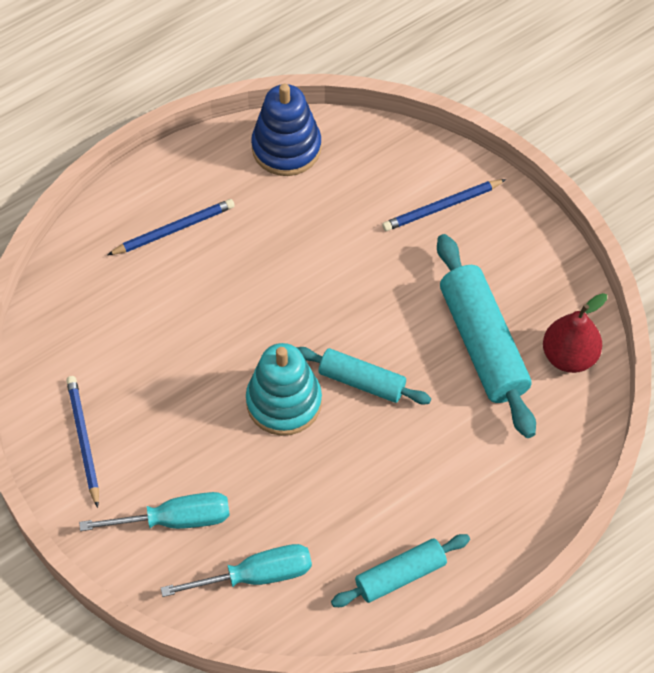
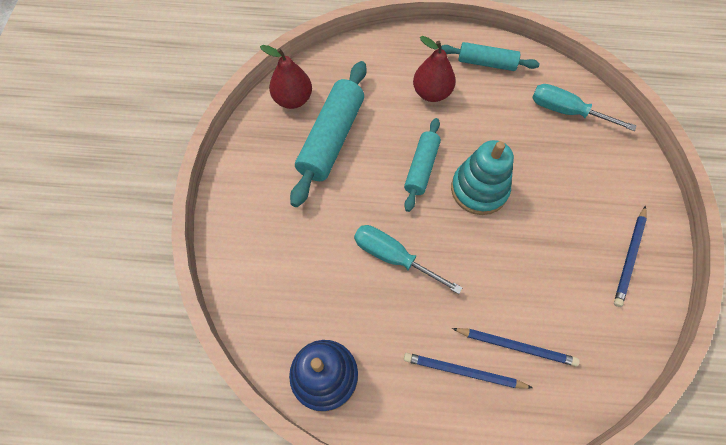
camera: 140 degrees left, 5 degrees up
turquoise screwdriver [79,492,230,531] -> turquoise screwdriver moved to [354,225,463,294]
turquoise rolling pin [296,347,431,405] -> turquoise rolling pin turned 45 degrees clockwise [404,118,441,212]
blue pencil [382,179,506,231] -> blue pencil moved to [452,328,579,366]
none -> red pear [413,36,456,102]

